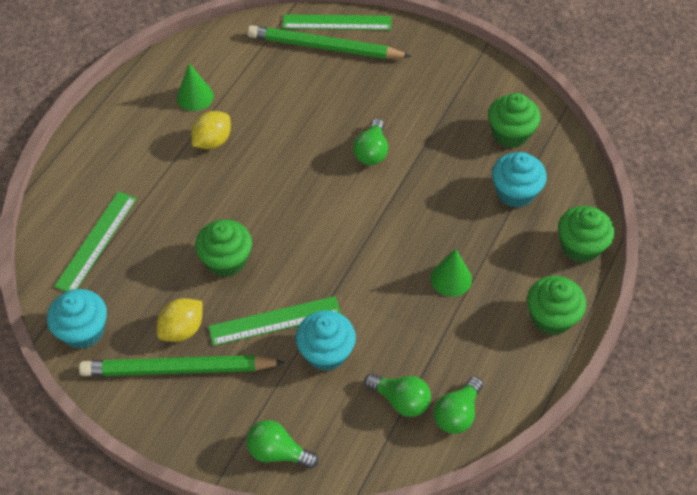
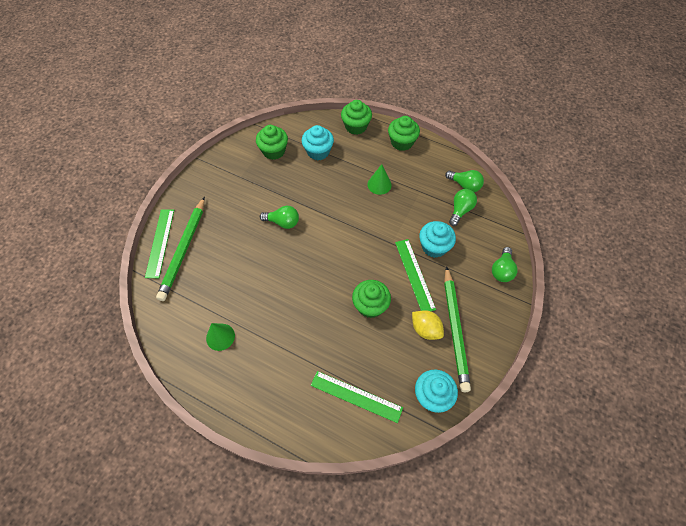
camera: 90 degrees left, 5 degrees up
yellow lemon [191,111,231,149] -> none

